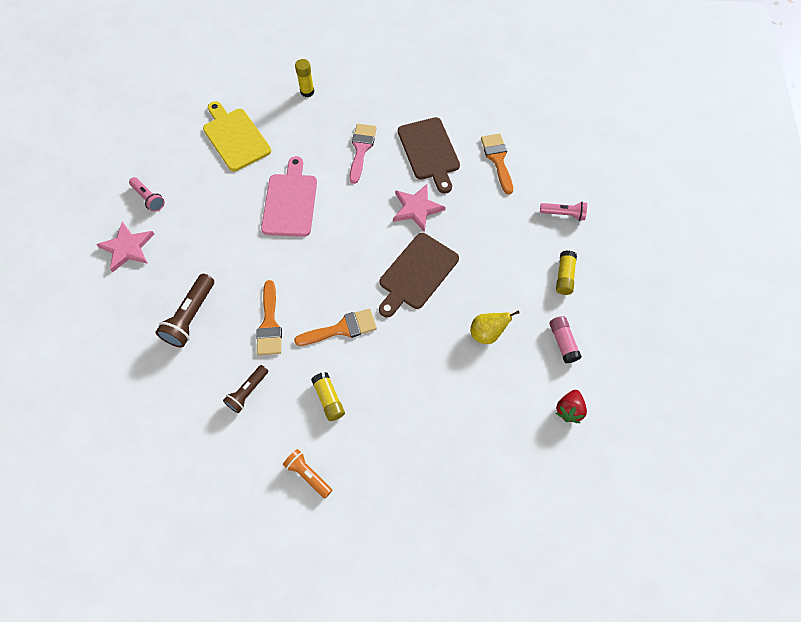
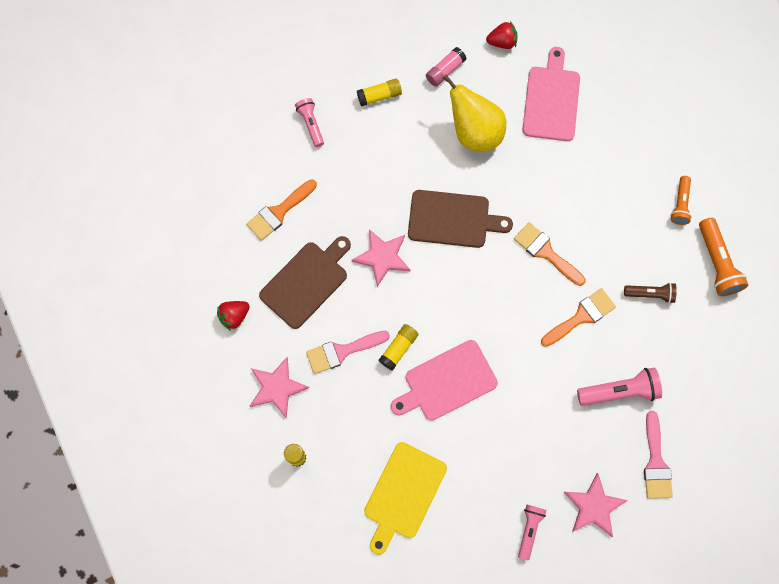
camera: 120 degrees left, 10 degrees up
brown flashlight [156,274,214,348] -> pink flashlight [577,367,662,406]
yellow glue stick [311,372,345,421] -> yellow glue stick moved to [379,324,418,371]
yellow pear [470,310,520,344] -> yellow pear [443,75,506,152], size x1.72
none -> red strawberry [217,301,250,331]
none -> pink star [250,357,309,418]
none -> pink cutting board [522,47,580,141]
none -> pink brush [644,411,673,499]
none -> orange flashlight [699,218,748,296]

